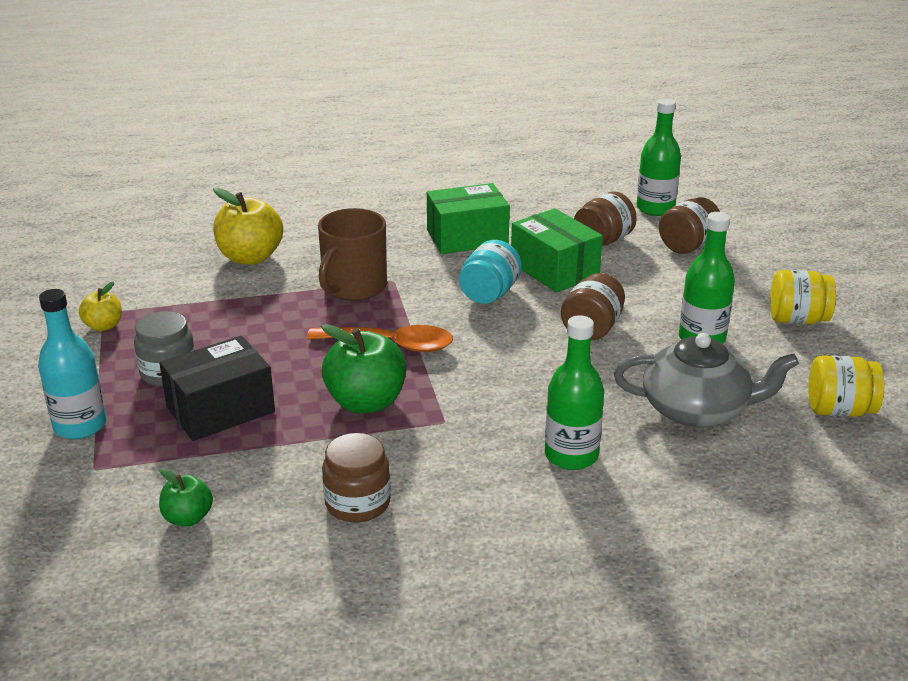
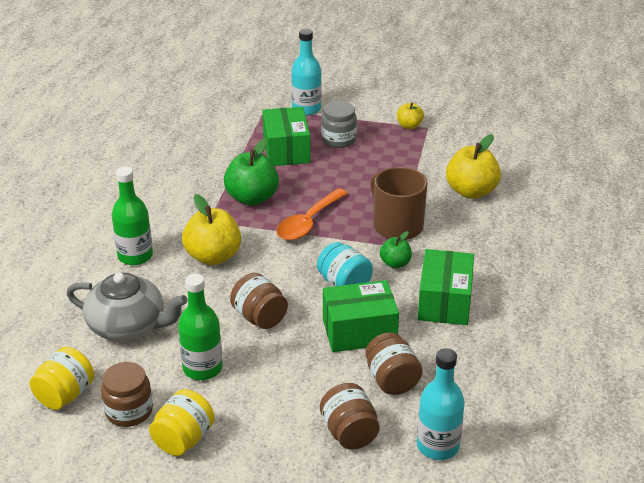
camera: 115 degrees right, 5 degrees up
black box [159,336,275,441] -> green box [262,107,310,166]
green apple [159,468,213,526] -> green apple moved to [380,231,412,268]
brown jar [322,433,391,522] -> brown jar moved to [101,362,153,427]
grey teapot [614,333,799,427] -> grey teapot turned 105 degrees counterclockwise [66,273,188,341]
green bottle [636,98,681,216] -> turquoise bottle [417,348,465,460]
none -> yellow apple [182,194,241,265]

